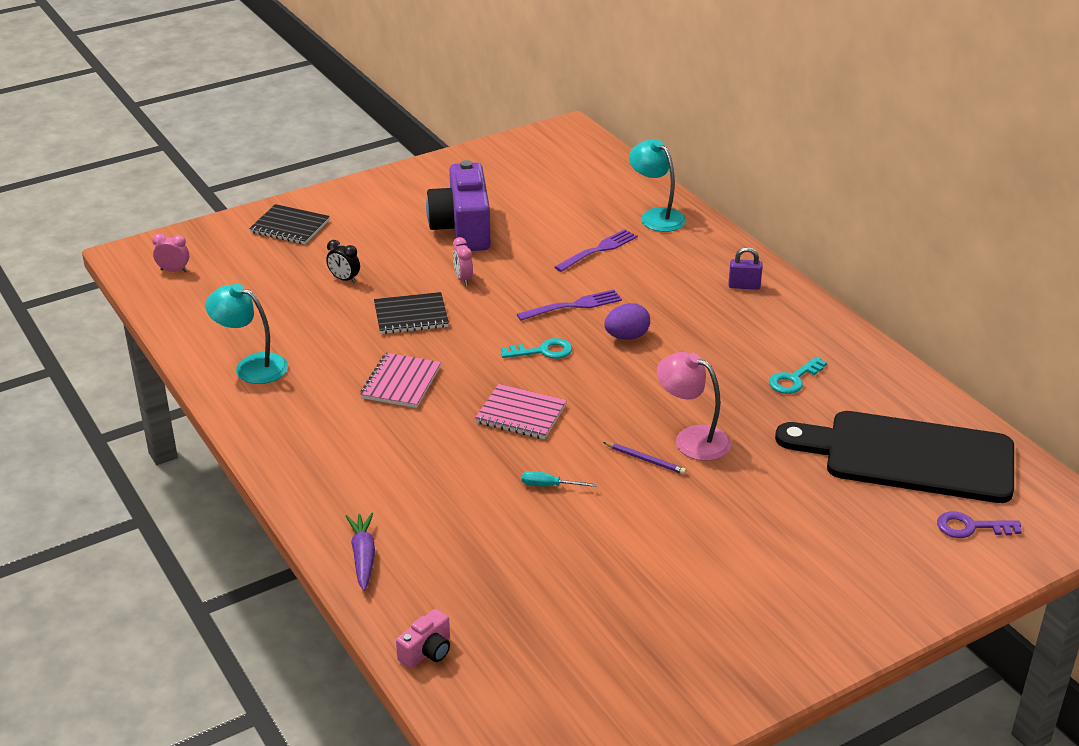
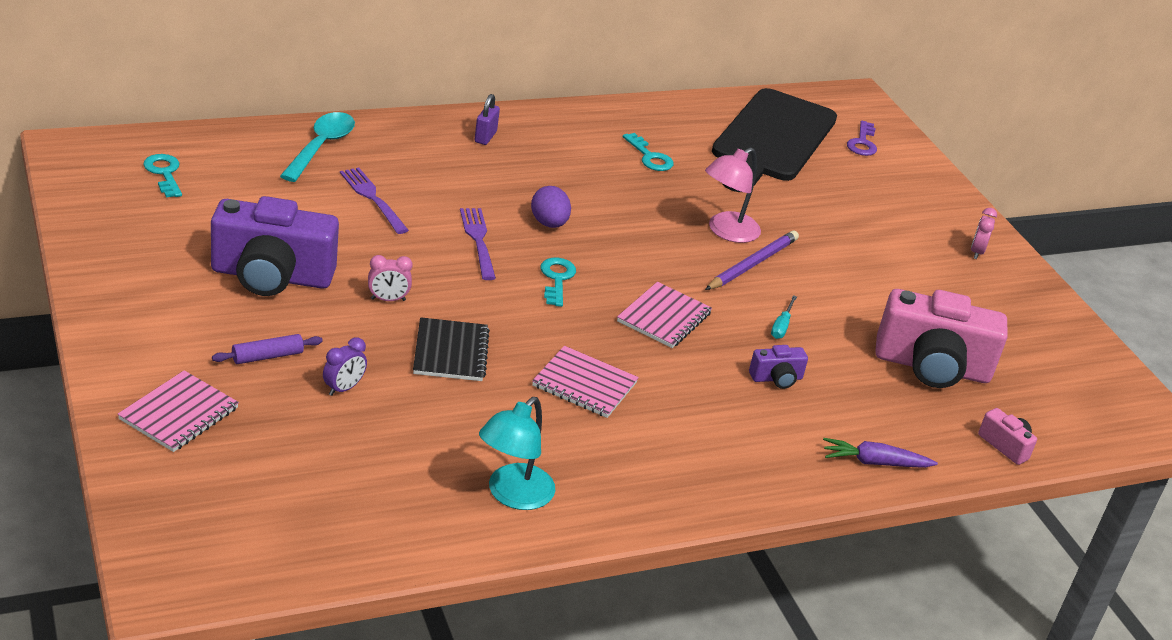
camera: 85 degrees left, 0 degrees up
pink clock [152,233,189,272] -> pink clock moved to [971,208,997,259]
black notebook [249,204,330,244] -> pink notebook [118,370,239,452]
black clock [326,240,360,283] -> purple clock [323,337,367,396]
purple pencil [603,442,686,475] -> purple pencil [705,230,799,290], size x1.71
turquoise lamp [629,139,686,232] -> turquoise spoon [280,112,355,182]
none -> turquoise key [143,154,182,198]
none -> purple rolling pin [212,334,323,364]
none -> purple camera [749,345,808,389]
none -> pink camera [875,289,1008,388]

